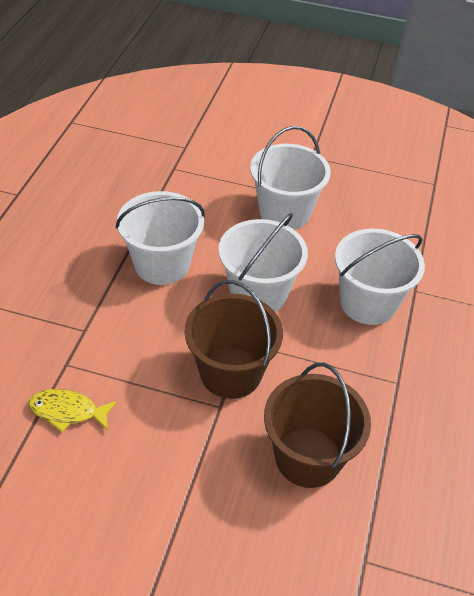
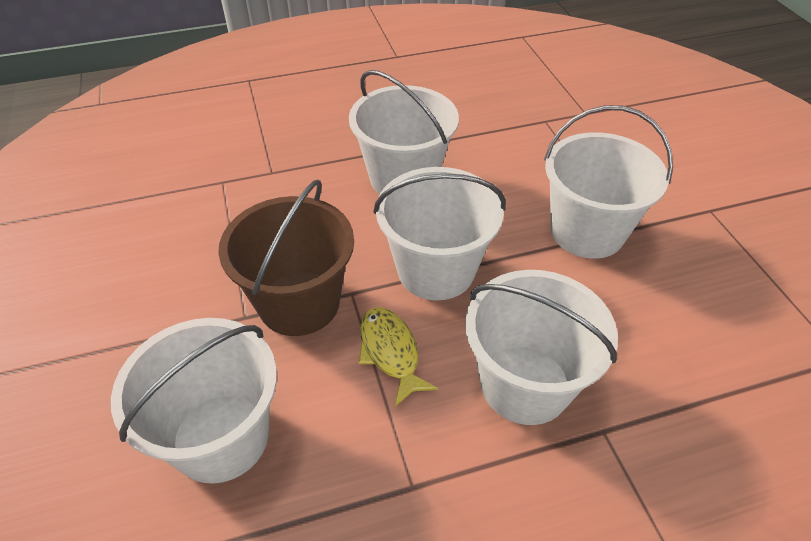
camera: 60 degrees right, 0 degrees up
yellow fish [28,389,117,432] -> yellow fish moved to [359,307,438,406]
brown bucket [264,363,371,488] -> white bucket [111,318,277,484]

